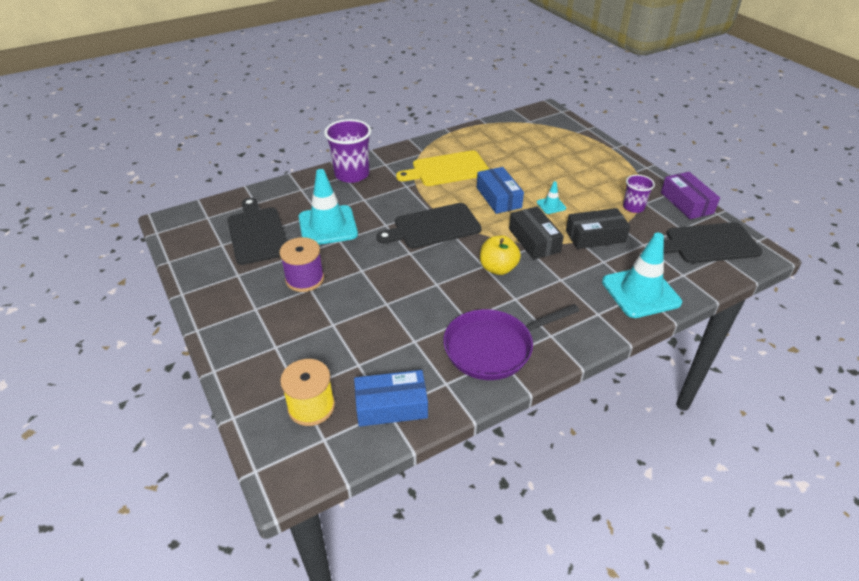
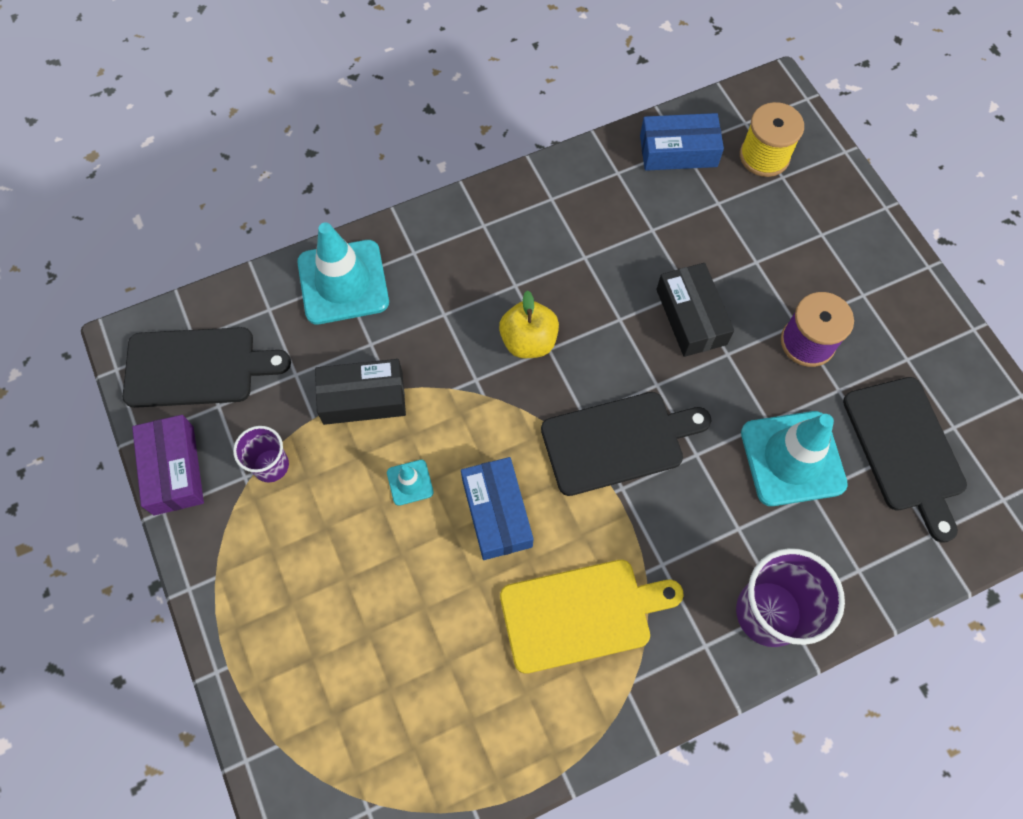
camera: 175 degrees left, 25 degrees up
purple pan [443,304,579,380] -> none
black box [509,206,564,260] -> black box moved to [656,263,734,357]

